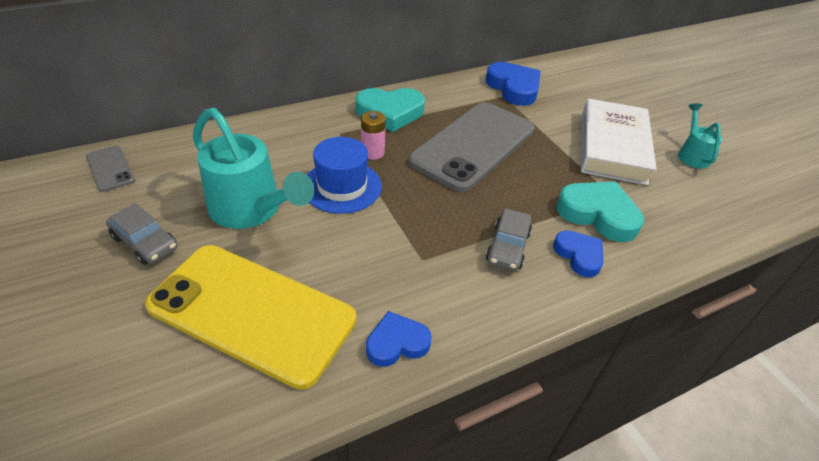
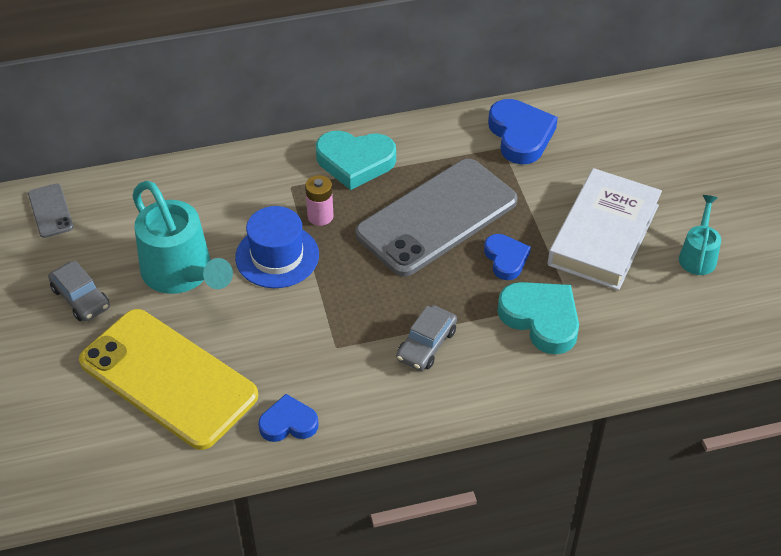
camera: 15 degrees right, 5 degrees up
blue heart [553,231,604,277] -> blue heart moved to [484,234,531,280]

